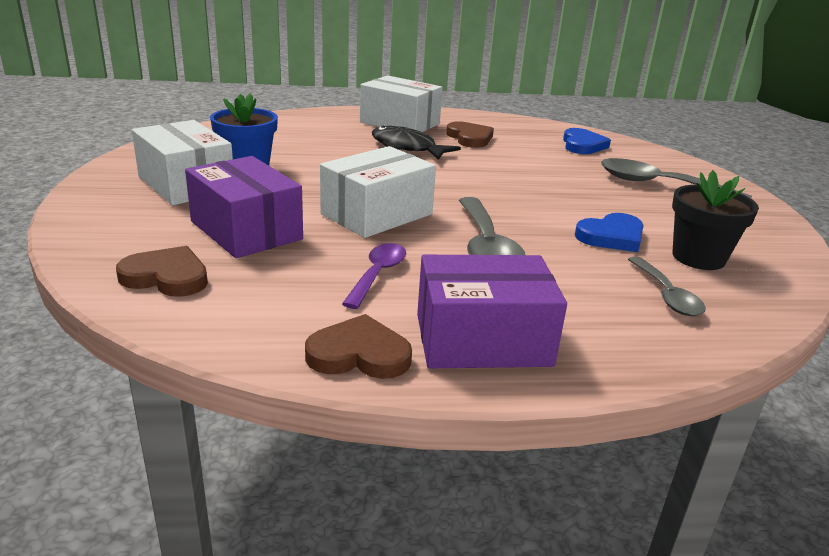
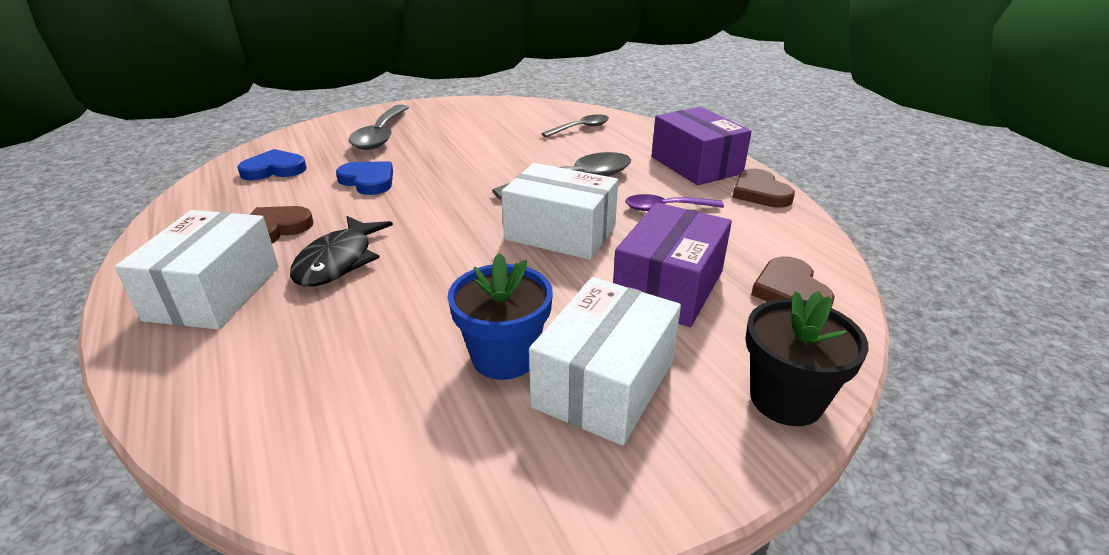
camera: 110 degrees left, 5 degrees up
blue heart [575,213,644,252] -> blue heart moved to [336,161,393,195]
black flower pot [672,170,759,270] -> black flower pot moved to [746,291,869,426]

